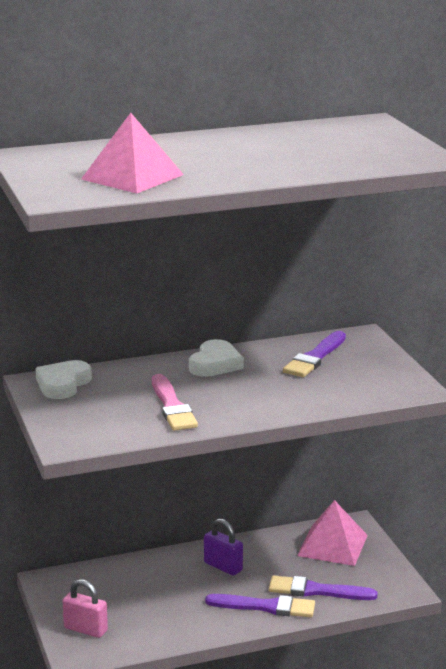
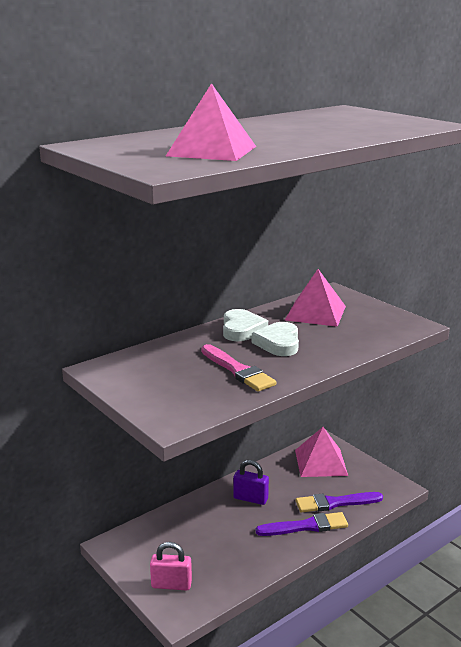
camera: 20 degrees left, 0 degrees up
white heart [35,360,92,399] -> white heart moved to [252,322,299,356]
purple brush [283,331,346,377] -> pink pyramid [285,269,346,327]

